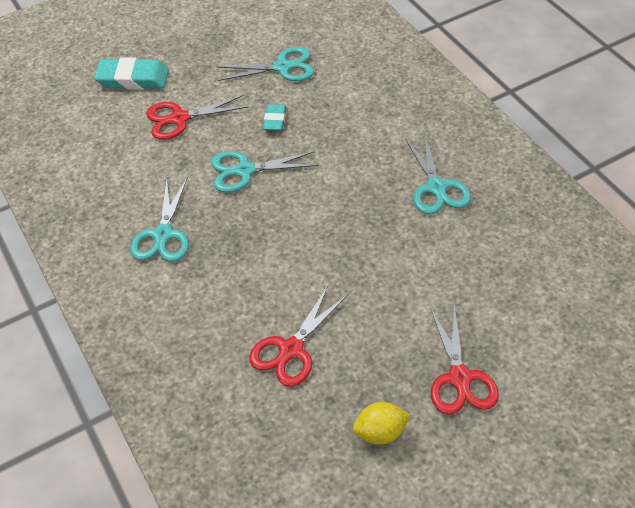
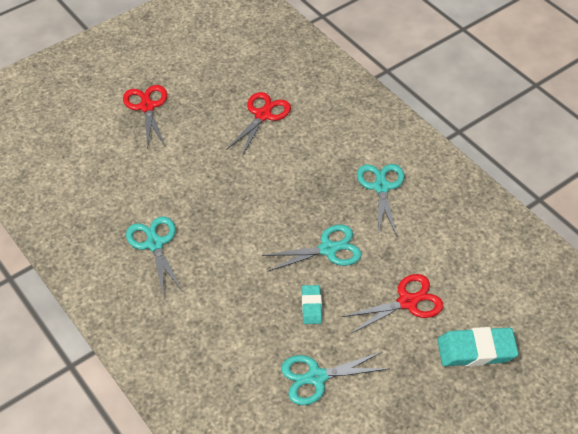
camera: 170 degrees right, 0 degrees up
yellow lemon [353,402,411,445] -> none

